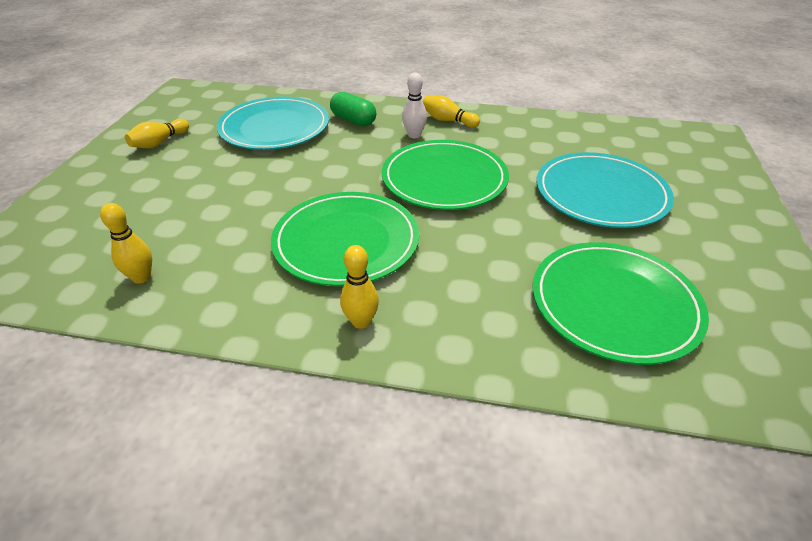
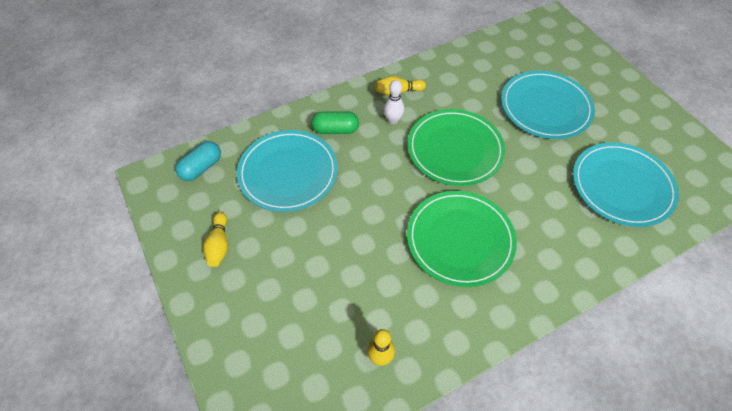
camera: 40 degrees left, 15 degrees up
yellow bowling pin [340,245,379,329] -> none
green plate [533,242,709,365] -> turquoise plate [573,142,679,227]
none -> turquoise capsule [175,141,221,181]

